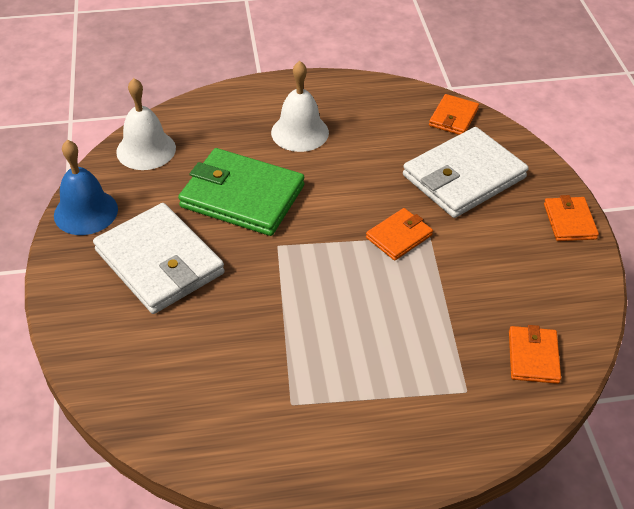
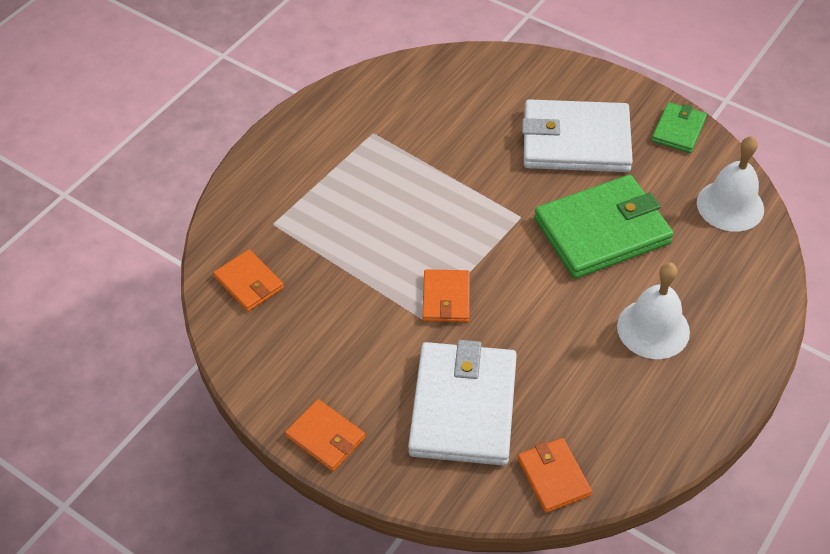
camera: 135 degrees right, 5 degrees up
blue bell [54,140,118,235] -> green wallet [652,102,707,153]

